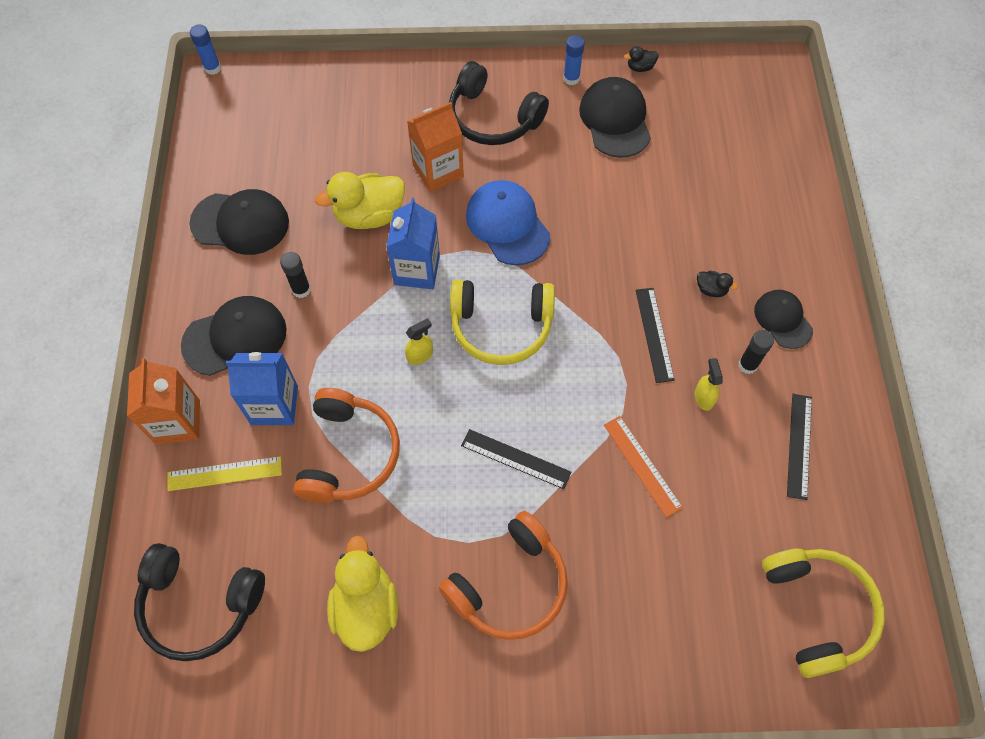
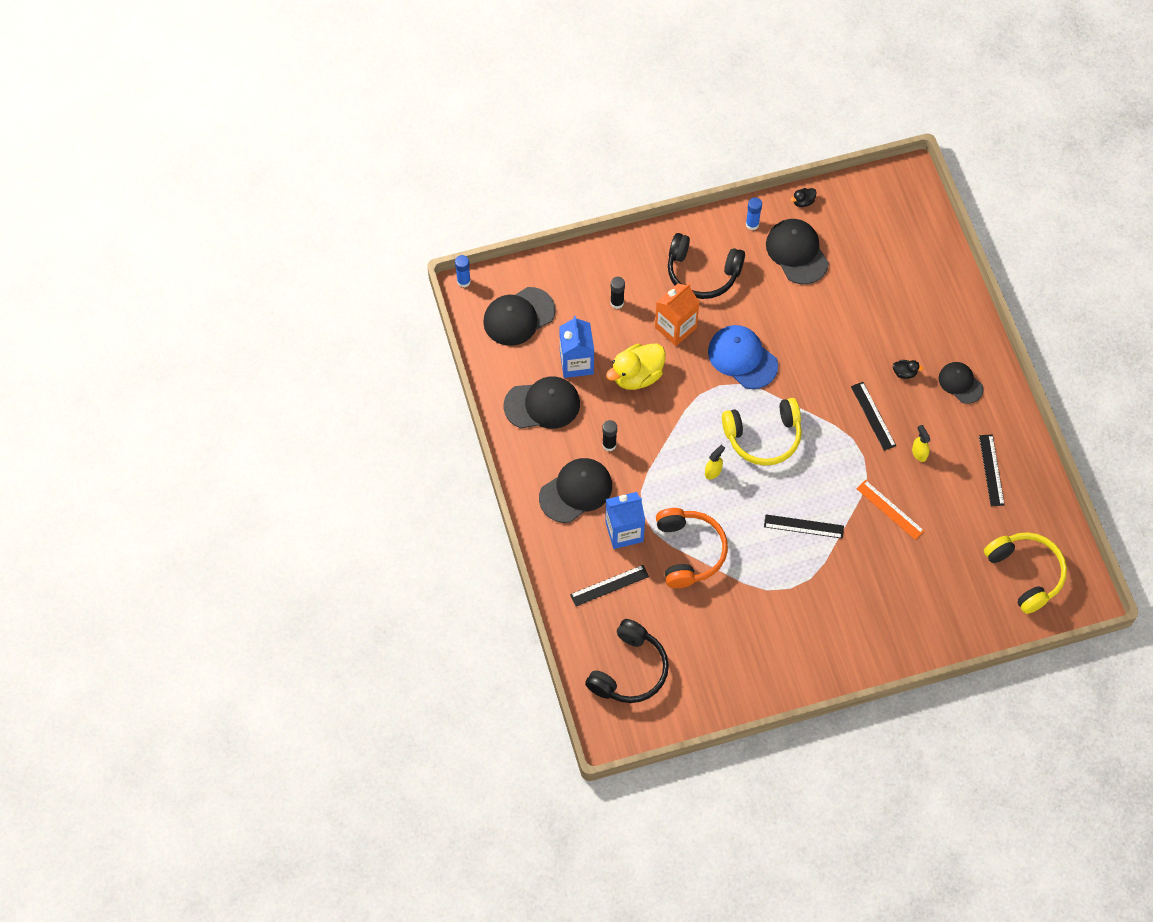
camera: 15 degrees left, 0 degrees up
orange carton [127,358,200,444] -> none
black headphones [134,543,265,661] -> black headphones turned 60 degrees counterclockwise [585,619,669,703]
yellow ruler [168,456,282,491] -> black ruler [570,565,649,606]
yellow duck [327,536,398,652] -> none
blue carton [386,198,440,289] -> blue carton moved to [559,316,594,378]
orange headphones [439,511,568,640] -> none
black glue stick [738,330,774,374] -> black glue stick moved to [610,277,625,309]
none -> black cap [483,287,555,346]

